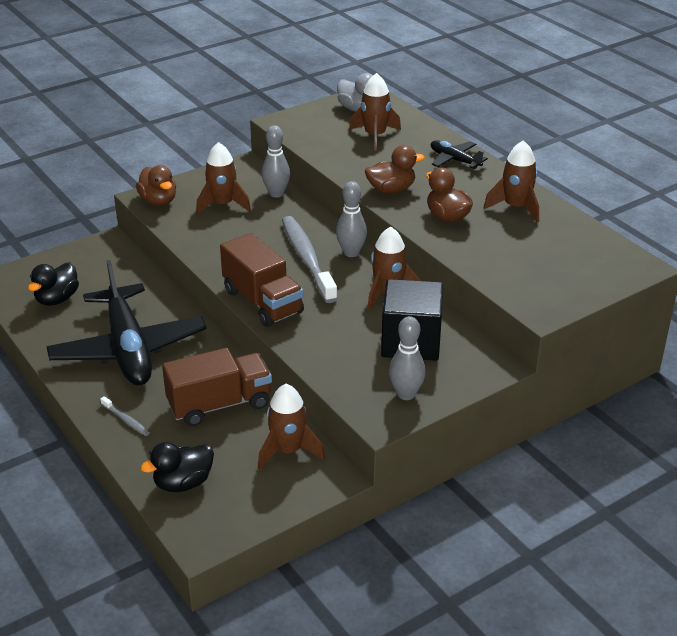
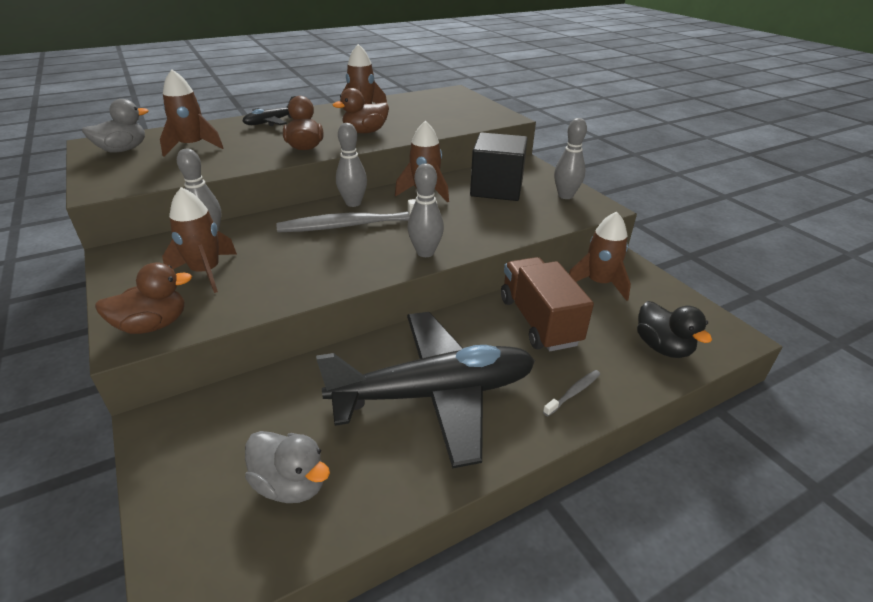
camera: 85 degrees left, 0 degrees up
black duck [28,262,79,306] -> grey duck [245,431,330,503]
brown truck [220,233,304,327] -> grey bowling pin [407,163,444,257]

